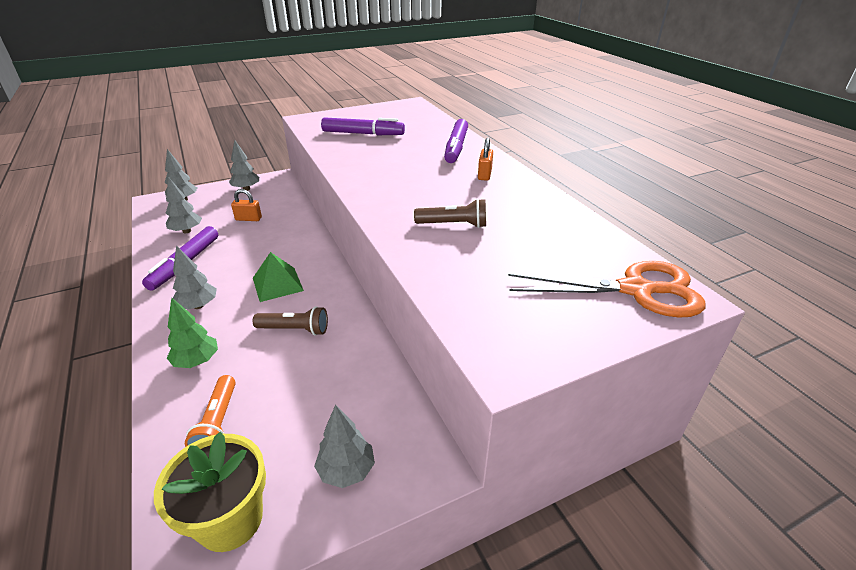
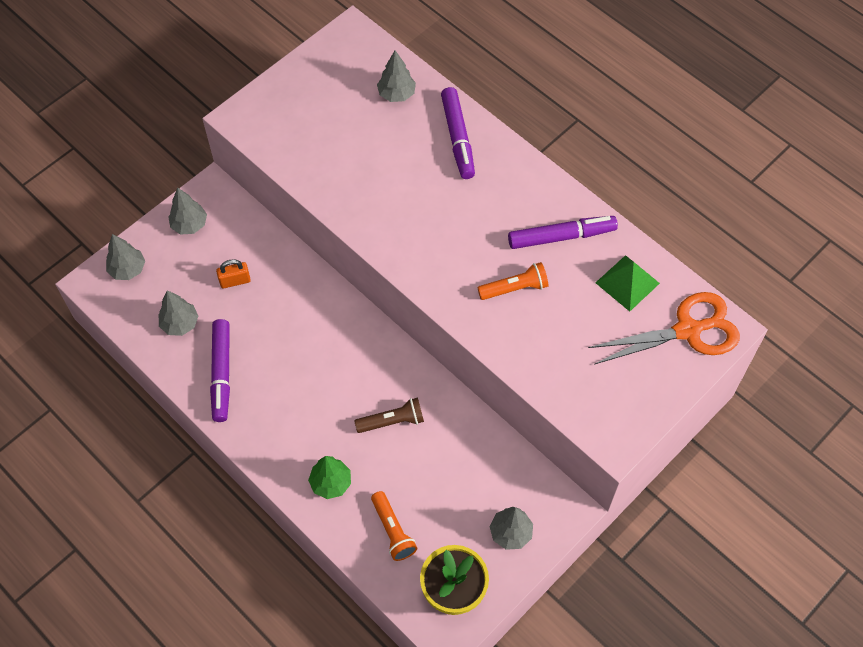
camera: 20 degrees left, 25 degrees up
grey tree [173,245,217,309] -> grey tree moved to [377,50,416,102]
green pyramid [253,252,304,302] -> green pyramid moved to [596,255,660,312]
purple marker [321,117,405,135] -> purple marker moved to [508,216,618,249]
brown flashlight [414,199,486,228] -> orange flashlight [478,262,548,300]
orange padlock [478,138,493,181] -> none

